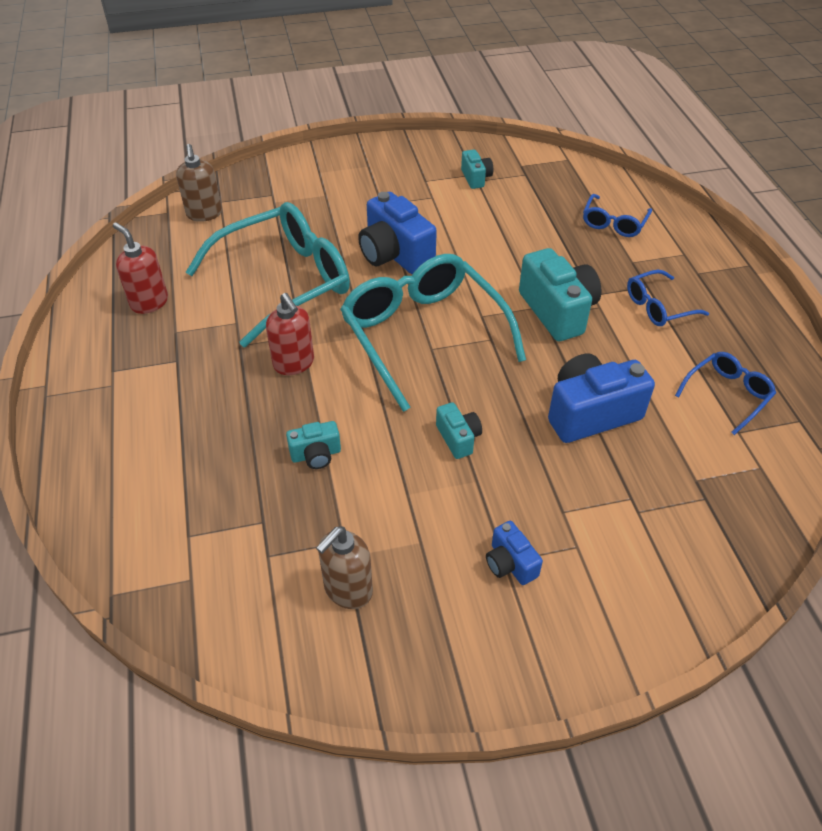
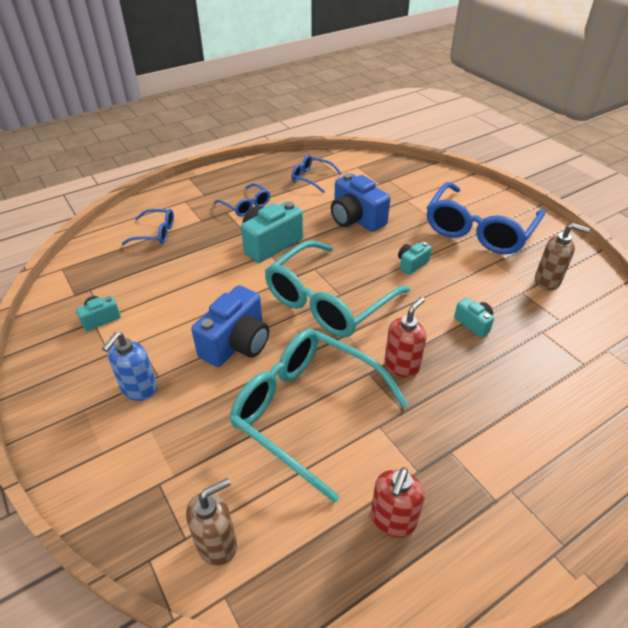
camera: 110 degrees left, 5 degrees down
blue camera [486,521,543,585] -> blue glasses [427,182,545,254]
none -> blue soap dispenser [102,332,157,401]

